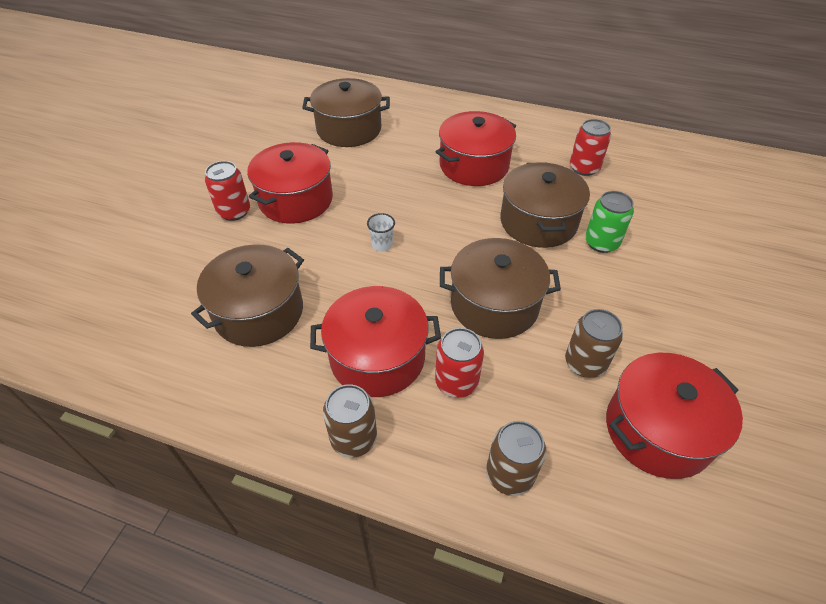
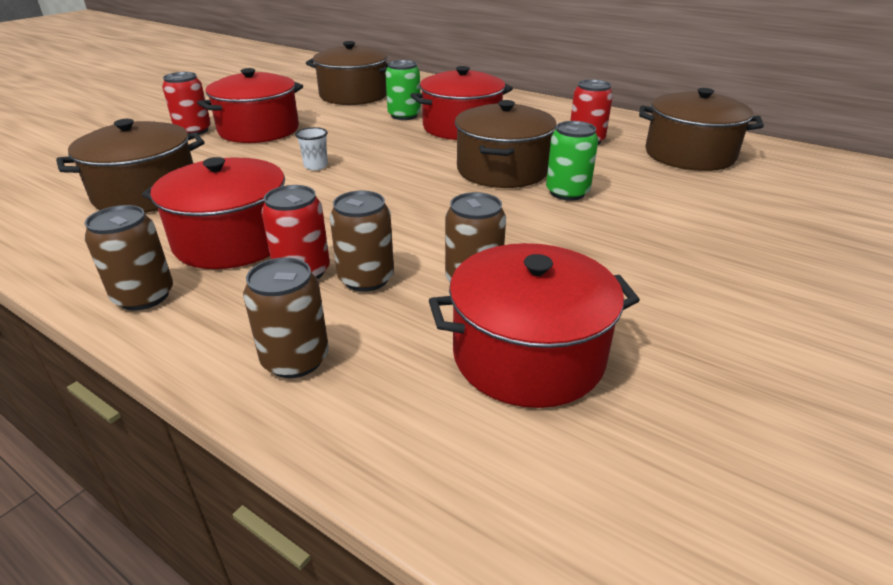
camera: 15 degrees right, 15 degrees down
brown pot [440,238,561,339] -> brown pot moved to [639,88,764,171]
none -> brown can [330,190,394,292]
none -> green can [385,60,421,120]

